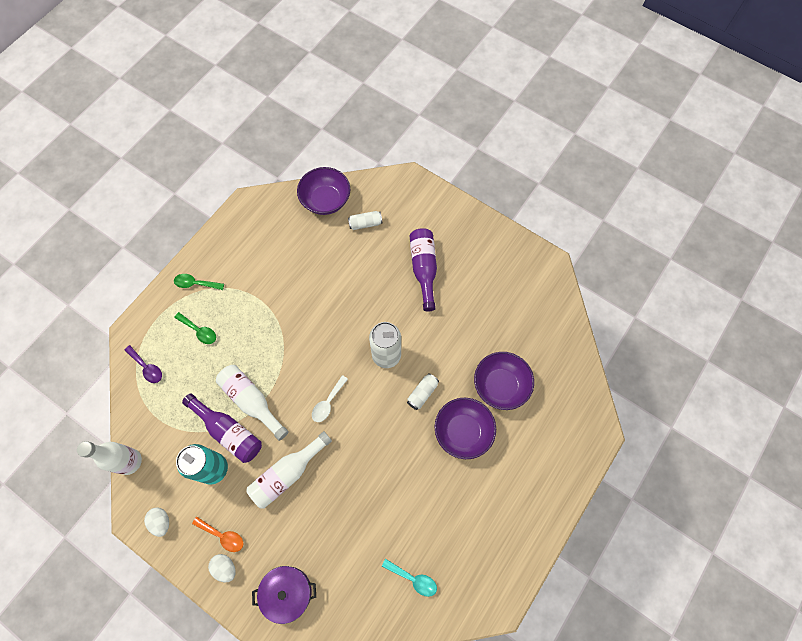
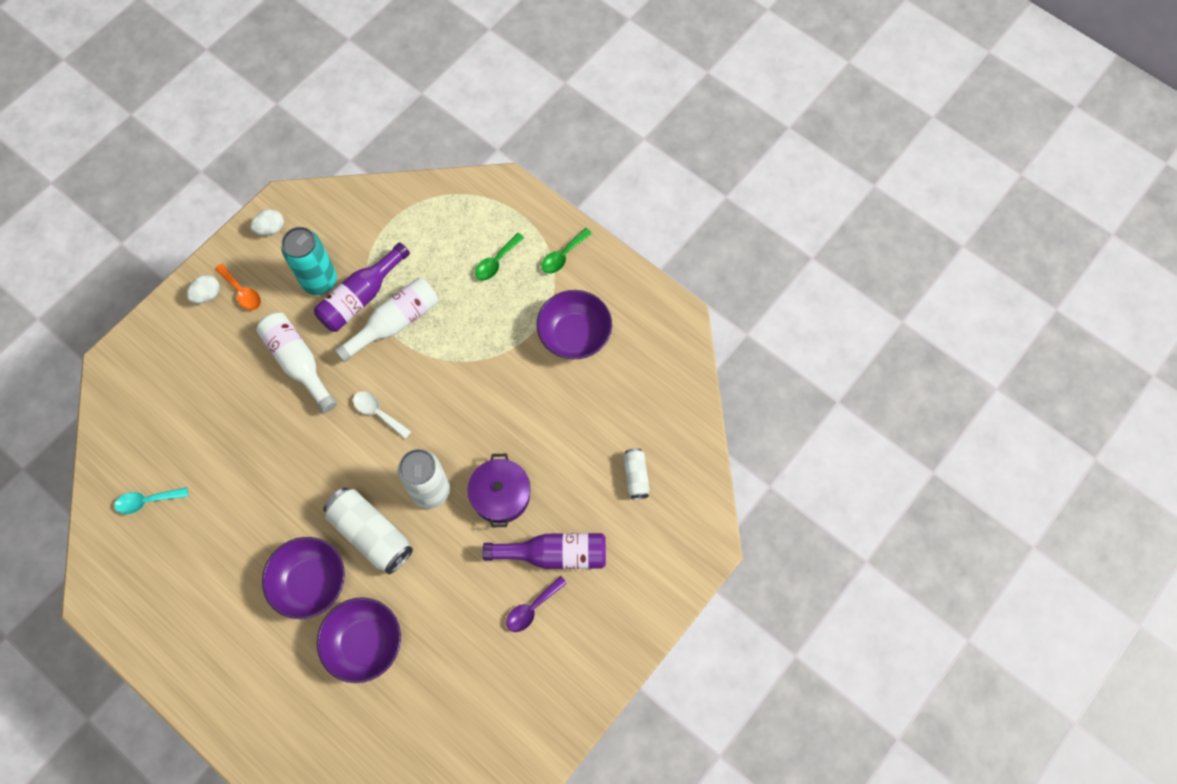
camera: 95 degrees right, 0 degrees up
white bottle [77,441,142,475] -> none
purple spoon [125,345,162,383] -> purple spoon moved to [506,576,567,632]
green spoon [174,274,224,290] -> green spoon turned 150 degrees counterclockwise [541,228,592,274]
orange spoon [192,517,243,552] -> orange spoon turned 75 degrees counterclockwise [215,264,261,311]
purple pot [252,566,316,624] -> purple pot moved to [467,454,531,527]
purple bowl [297,167,351,215] -> purple bowl moved to [537,290,612,359]
turquoise spoon [382,559,437,597] -> turquoise spoon turned 45 degrees clockwise [114,487,188,514]
white can [407,373,439,410] -> white can [323,487,413,574], size x1.88

